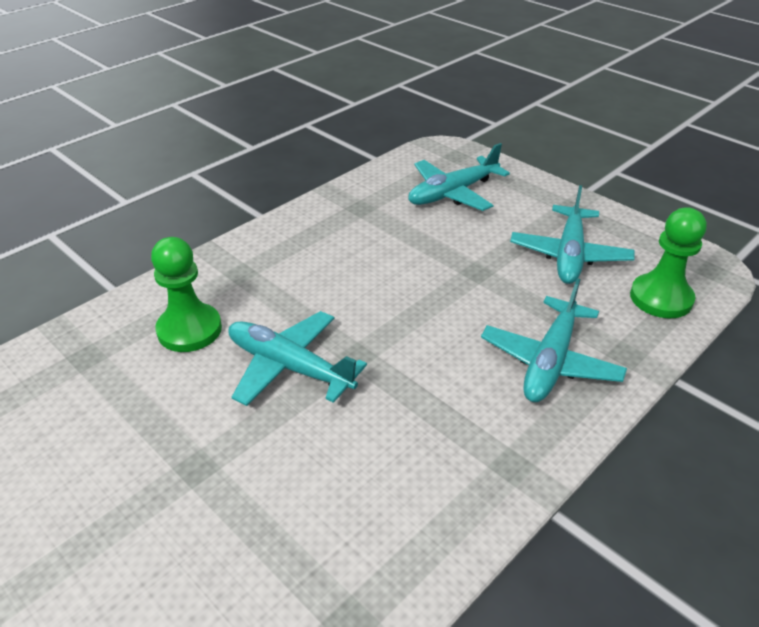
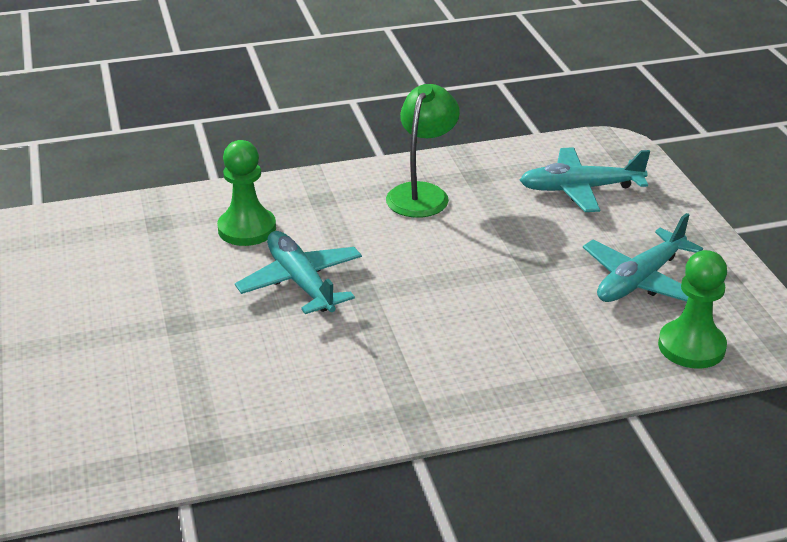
camera: 30 degrees right, 5 degrees down
turquoise plane [481,278,627,402] -> none
none -> green lamp [386,84,460,218]

